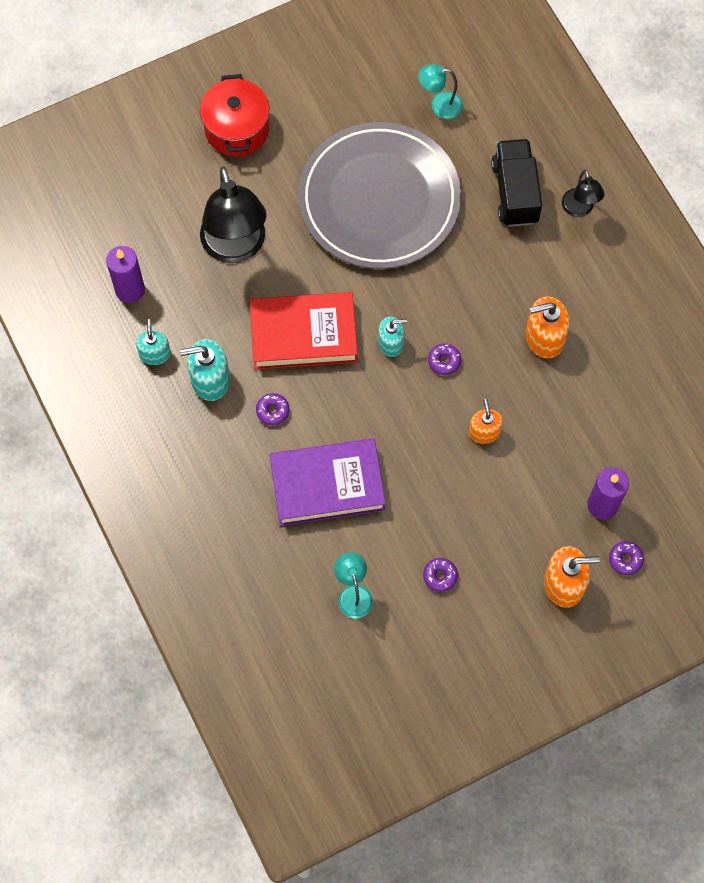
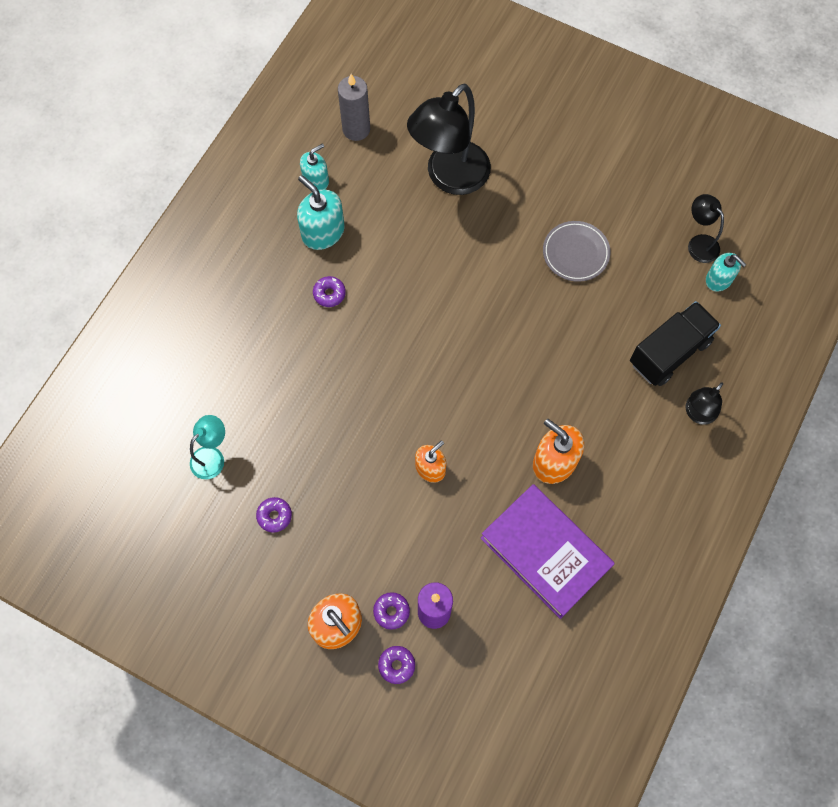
camera: 55 degrees right, 0 degrees up
purple candle [106,246,145,303] -> grey candle [338,74,370,141]
red pot [200,74,270,156] -> none
red book [250,292,358,370] -> none
purple book [270,438,386,526] -> purple book moved to [481,484,615,619]
grey plate [298,122,461,269] -> grey plate [543,221,610,282], size x0.41
turquoise soap dispenser [378,317,407,357] -> turquoise soap dispenser moved to [706,253,747,292]
turquoise lamp [418,64,463,119] -> black lamp [688,194,724,263]
purple donut [428,344,461,375] -> purple donut moved to [373,592,410,630]

